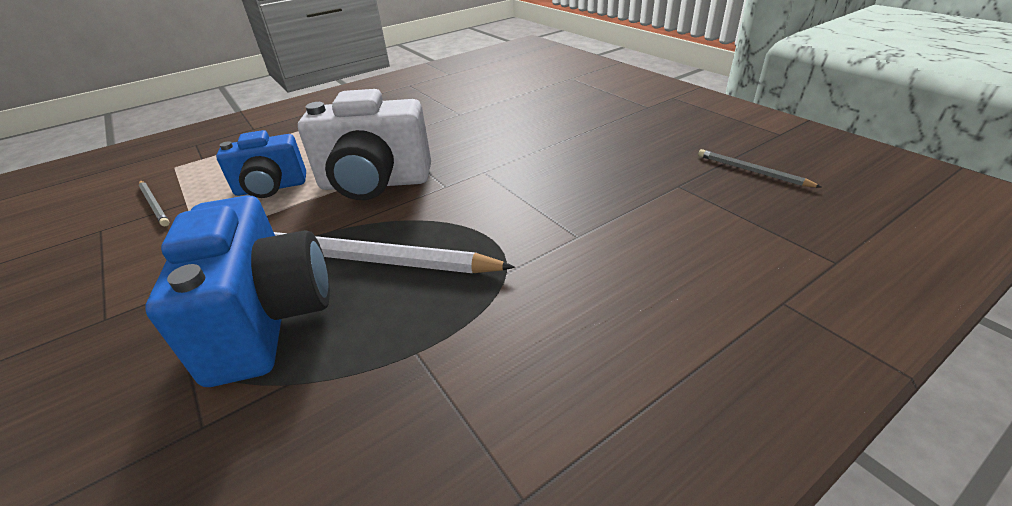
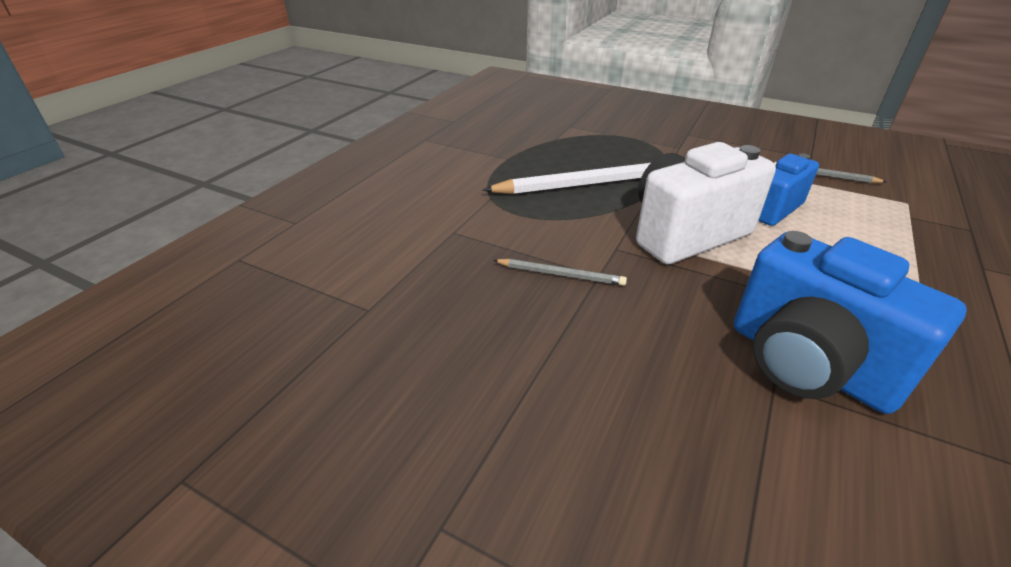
camera: 150 degrees right, 0 degrees up
blue camera [145,195,330,387] -> blue camera moved to [734,231,967,414]
grey pencil [698,149,821,188] -> grey pencil moved to [493,259,627,286]

